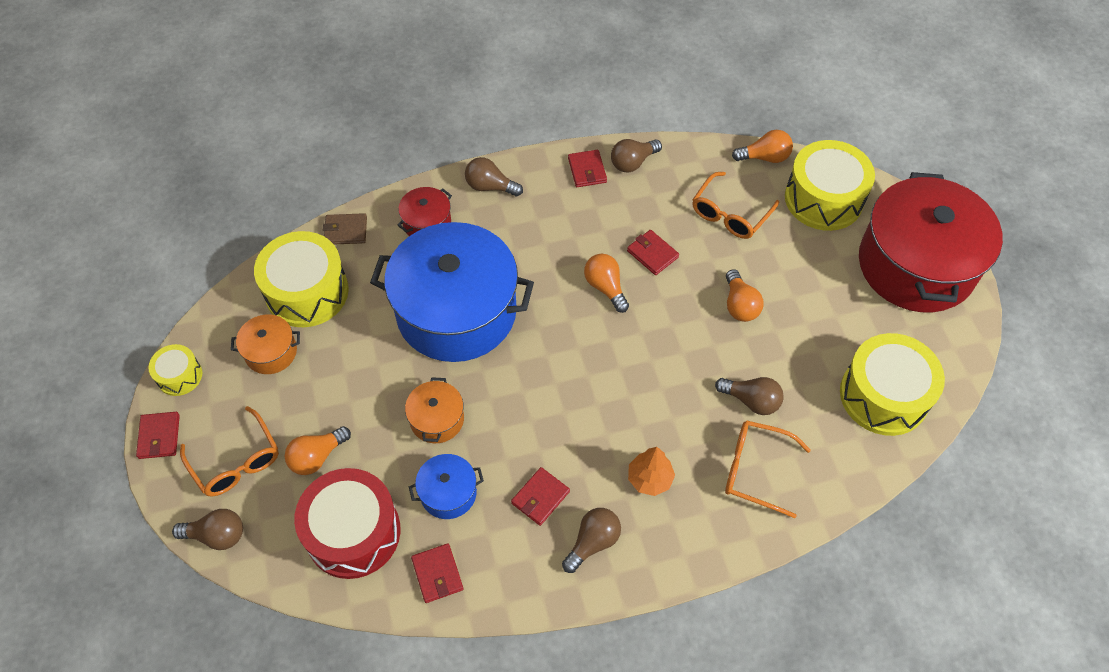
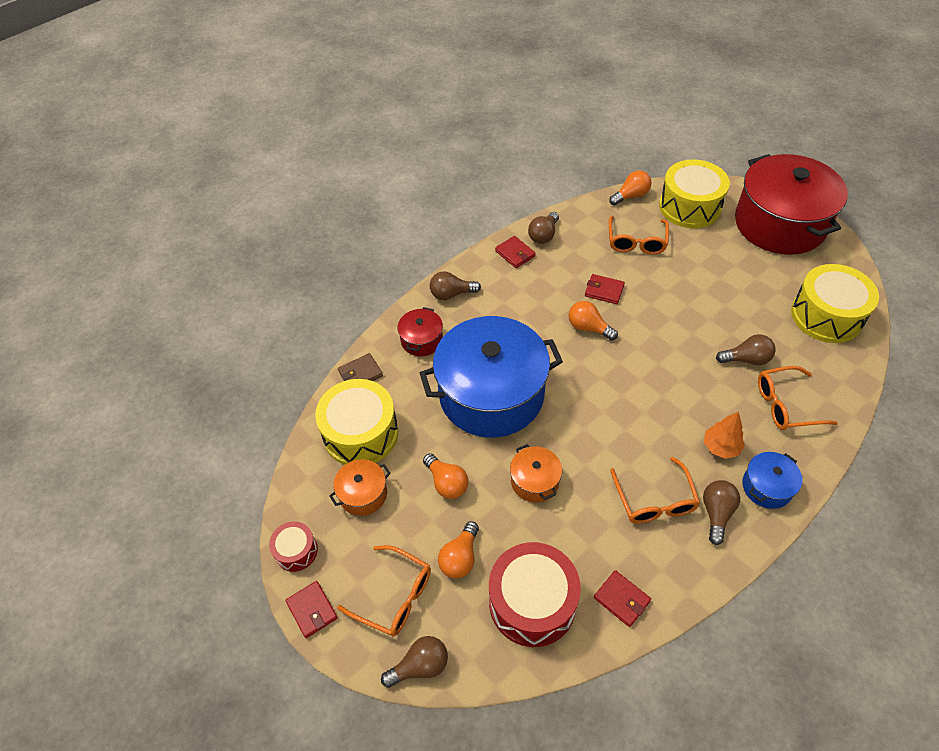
camera: 25 degrees left, 5 degrees down
yellow drum [148,344,202,396] -> red drum [269,521,318,572]
blue pot [409,454,484,519] -> blue pot moved to [742,452,802,509]
red wallet [511,467,570,526] -> orange glasses [610,457,700,523]
orange light bulb [726,269,763,322] -> orange light bulb moved to [423,453,468,499]

